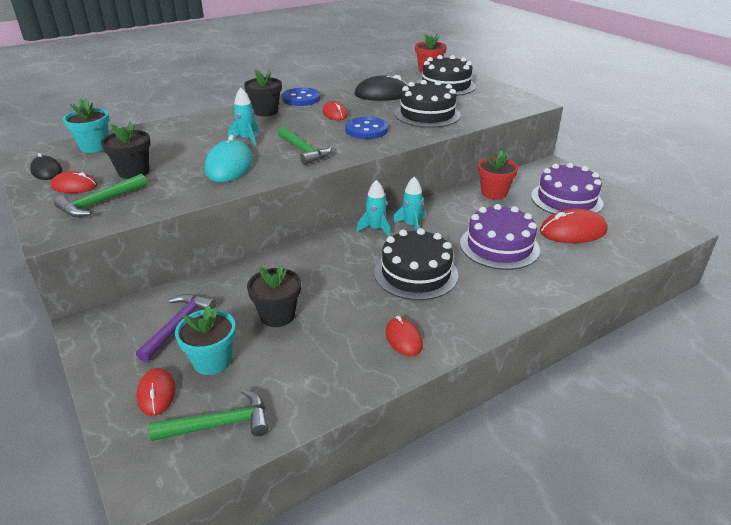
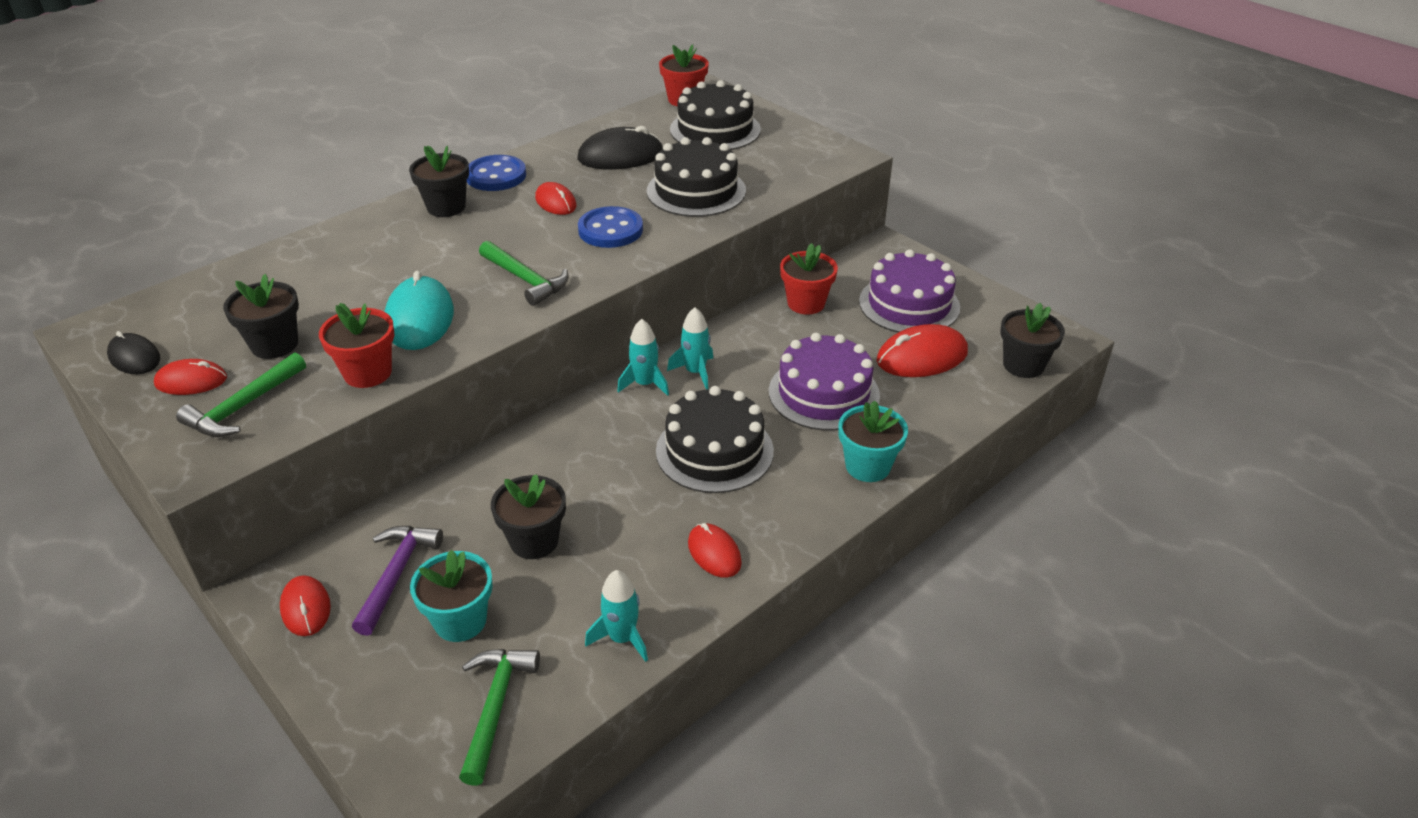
camera: 10 degrees left, 5 degrees up
turquoise flower pot [63,98,110,153] -> turquoise flower pot moved to [839,400,908,482]
red mouse [136,368,176,416] -> red mouse moved to [280,575,331,636]
green hammer [149,389,269,441] -> green hammer turned 60 degrees counterclockwise [459,649,540,786]
turquoise rocket [228,88,259,146] -> turquoise rocket moved to [585,570,648,662]
none -> red flower pot [319,303,395,388]
none -> black flower pot [1000,303,1065,378]

